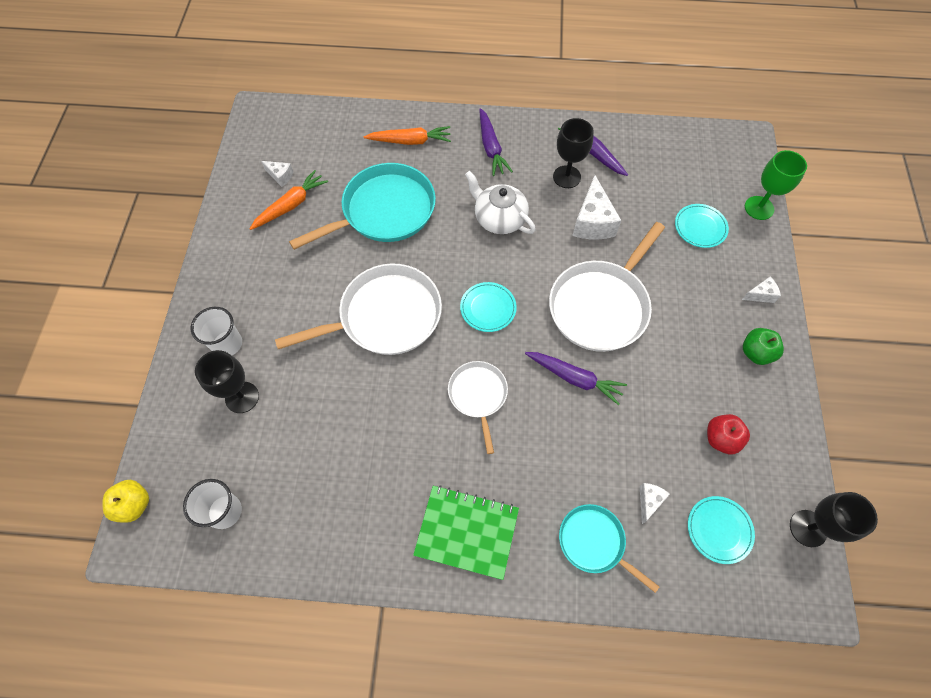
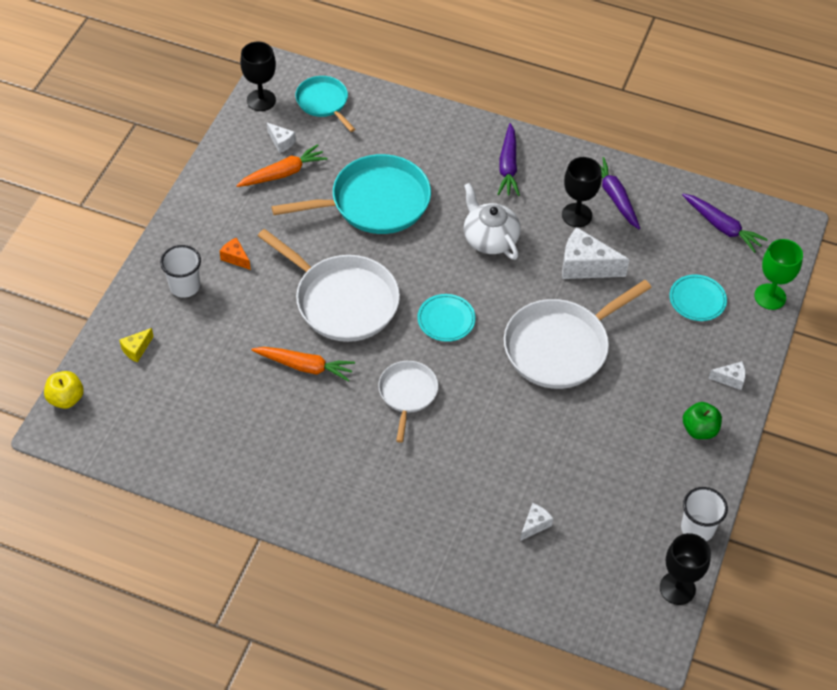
camera: 15 degrees right, 10 degrees down
white cup [183,479,242,529] -> white cup moved to [681,487,728,541]
black goblet [195,350,259,413] -> black goblet moved to [240,41,276,111]
white pan [275,264,442,355] -> white pan turned 45 degrees clockwise [258,229,400,342]
orange carrot [364,126,451,145] -> orange carrot moved to [251,347,355,382]
green notebook [413,485,519,580] -> none
purple carrot [525,352,627,405] -> purple carrot moved to [682,193,768,253]
turquoise pan [559,504,659,593] -> turquoise pan moved to [295,76,355,132]
white cheese [572,175,622,239] -> white cheese turned 90 degrees clockwise [562,227,630,279]
turquoise plate [688,496,755,564] -> none
red apple [707,414,750,454] -> none
none -> yellow cheese [119,328,154,363]
none -> orange cheese [220,238,251,270]

